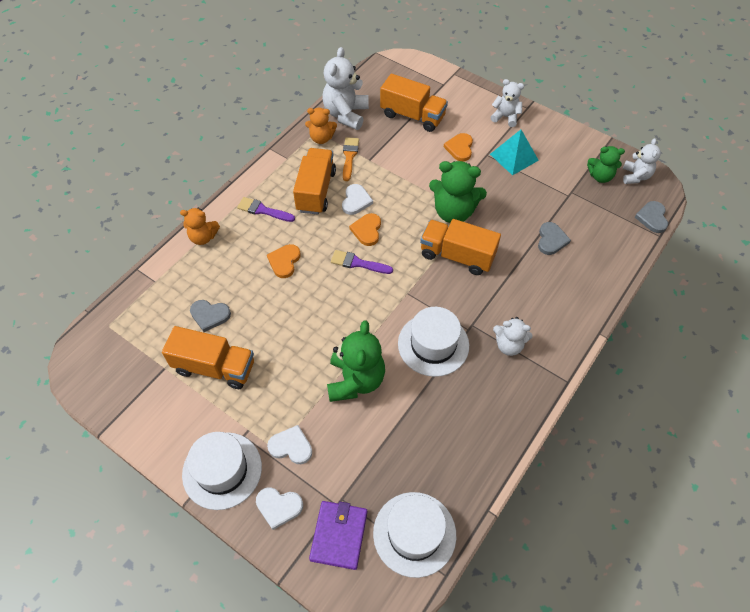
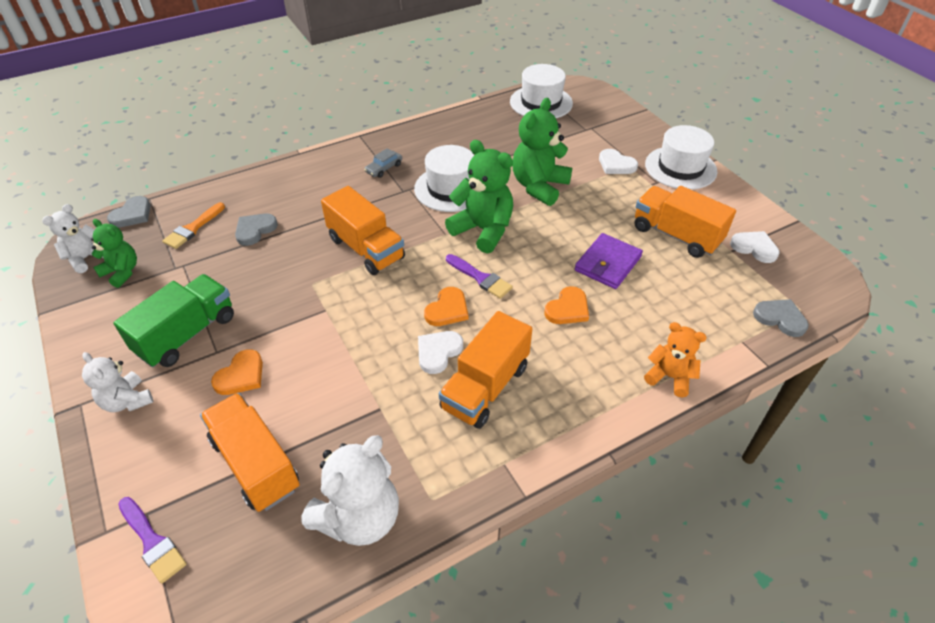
camera: 155 degrees left, 10 degrees down
grey heart [190,300,231,332] -> grey heart moved to [753,299,809,337]
purple brush [237,197,295,222] -> purple brush moved to [118,497,187,584]
white heart [256,487,303,530] -> white heart moved to [730,231,780,263]
orange teddy bear [305,108,337,144] -> none
purple wallet [309,501,367,570] -> purple wallet moved to [575,233,643,289]
orange brush [343,137,359,181] -> orange brush moved to [162,202,225,249]
green teddy bear [429,161,487,223] -> green teddy bear moved to [445,140,513,253]
turquoise pyramid [490,130,539,175] -> green truck [113,274,234,368]
white teddy bear [493,317,533,356] -> grey car [364,148,402,178]

